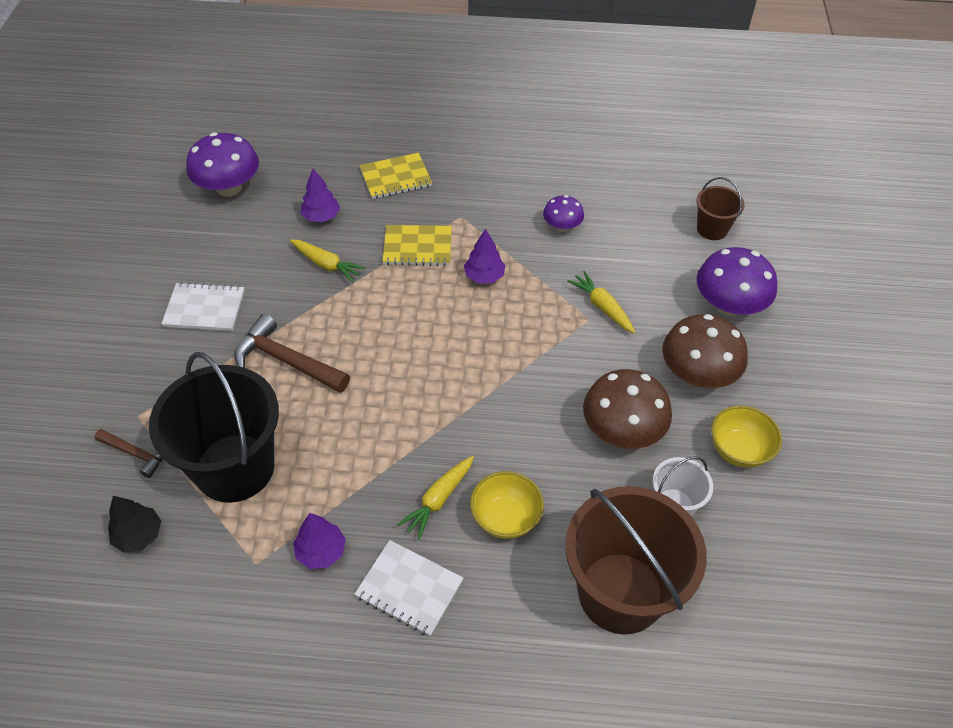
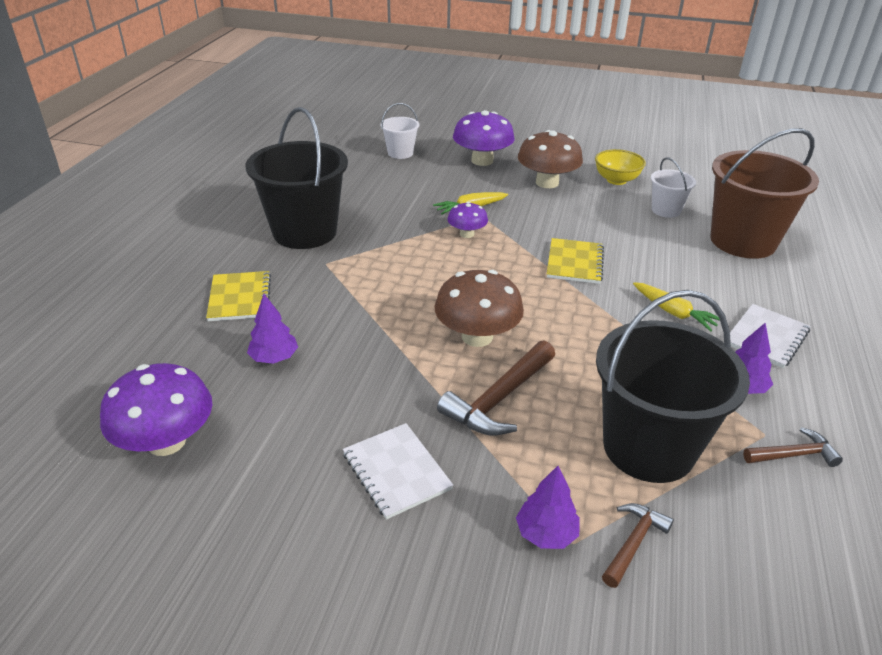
camera: 80 degrees left, 15 degrees down
black tree [108,496,161,553] -> none
white notebook [161,282,245,331] -> white notebook turned 45 degrees counterclockwise [343,423,453,520]
yellow carrot [290,239,366,283] -> none
yellow notebook [383,225,452,266] -> yellow notebook moved to [547,238,604,284]
purple tree [464,229,505,283] -> purple tree moved to [516,466,580,549]
yellow bowl [470,471,544,539] -> none
purple mushroom [543,195,584,232] -> purple mushroom moved to [448,202,488,238]
brown mushroom [583,369,672,449] -> brown mushroom moved to [434,270,524,347]
brown bucket [696,177,745,240] -> white bucket [381,103,419,159]
none -> black bucket [245,107,348,249]
none -> brown hammer [743,427,843,467]

